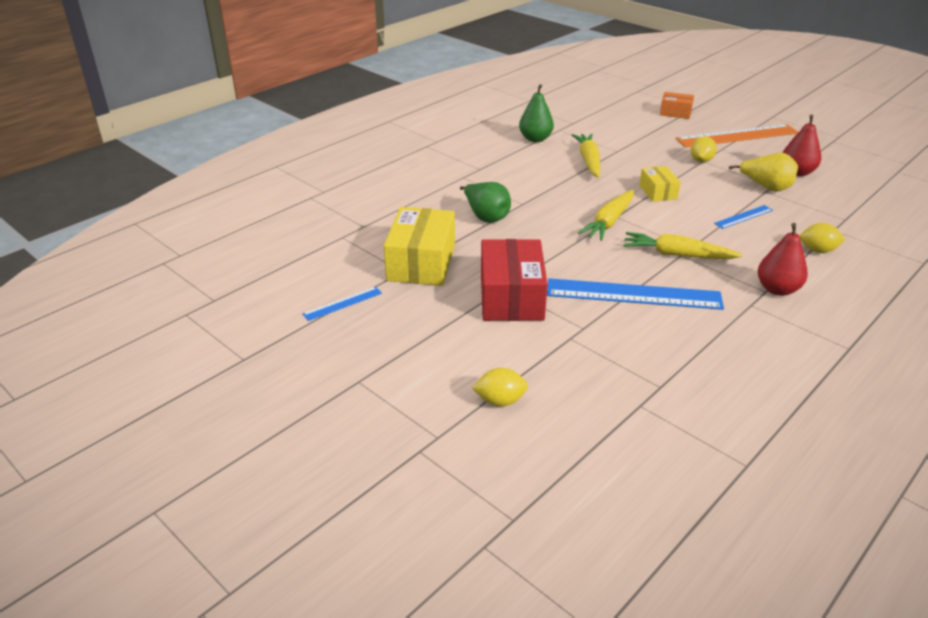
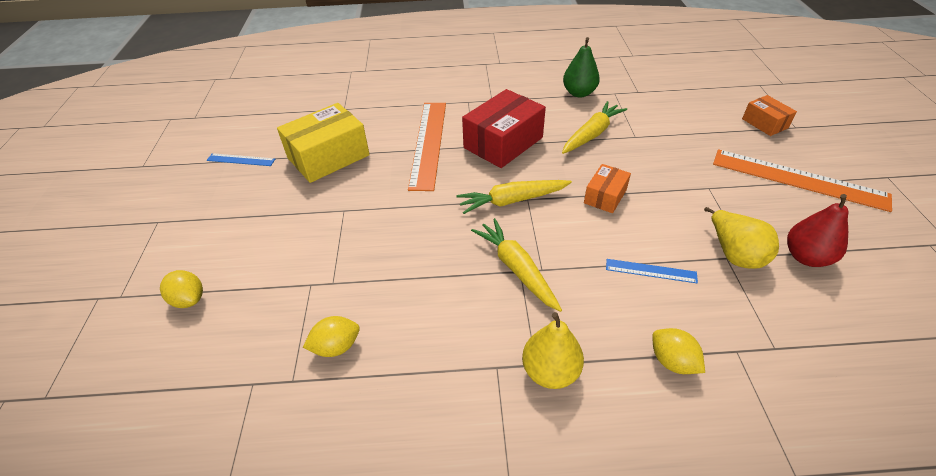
camera: 45 degrees right, 10 degrees up
green pear [460,182,511,223] -> orange ruler [408,103,446,191]
red box [481,239,548,321] -> red box moved to [462,89,546,168]
blue ruler [547,278,724,310] -> none
yellow box [639,166,681,202] -> orange box [584,164,631,213]
yellow lemon [691,136,717,162] -> yellow lemon moved to [303,316,360,357]
red pear [758,223,808,296] -> yellow pear [522,312,584,389]

